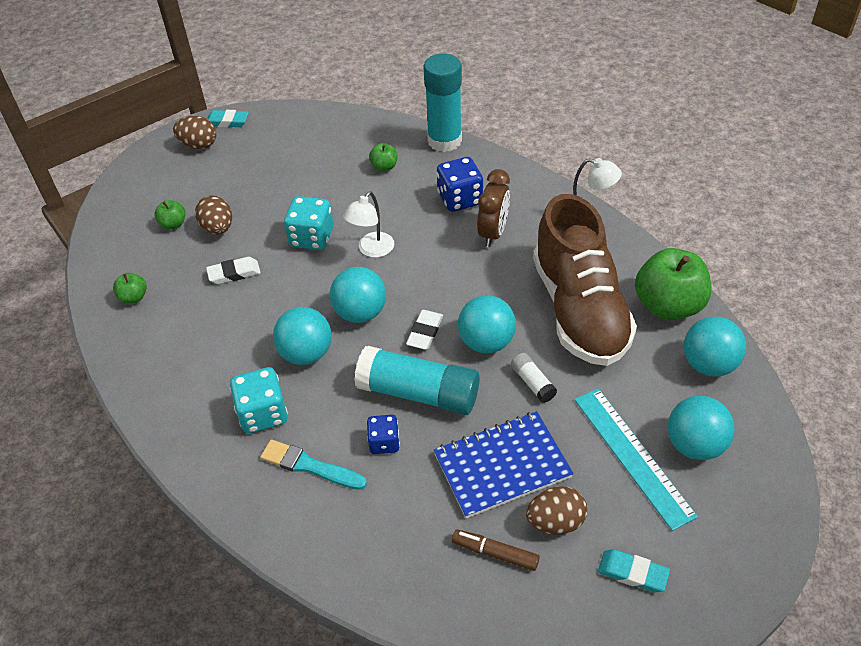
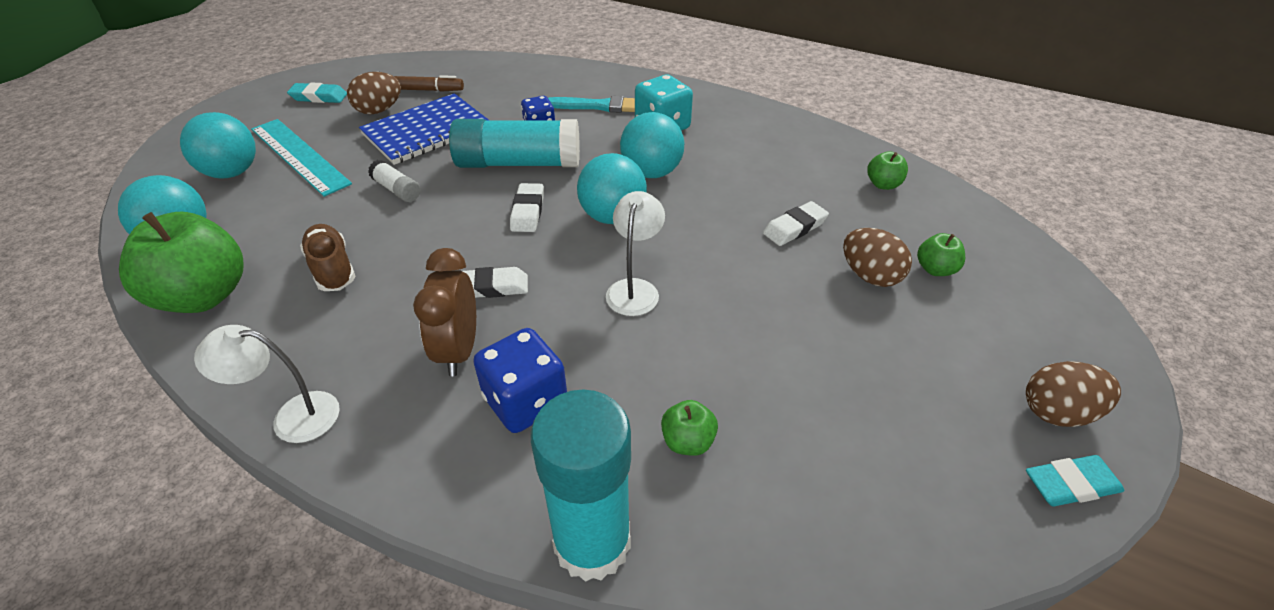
camera: 160 degrees right, 5 degrees down
turquoise dice [284,196,333,250] -> none
turquoise ball [458,295,516,353] -> none
brown shoe [533,194,637,366] -> brown shoe [300,224,356,291], size x0.43
none -> white eraser [462,267,528,298]

